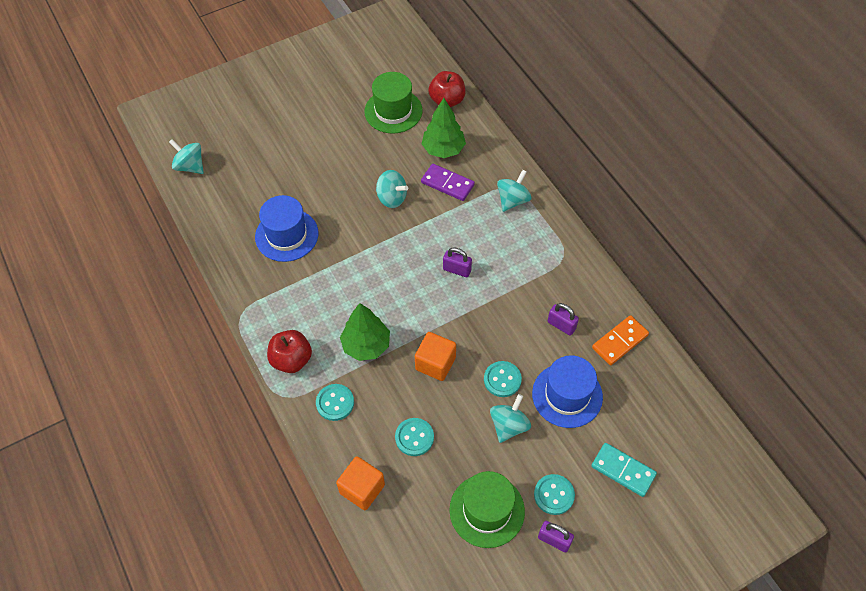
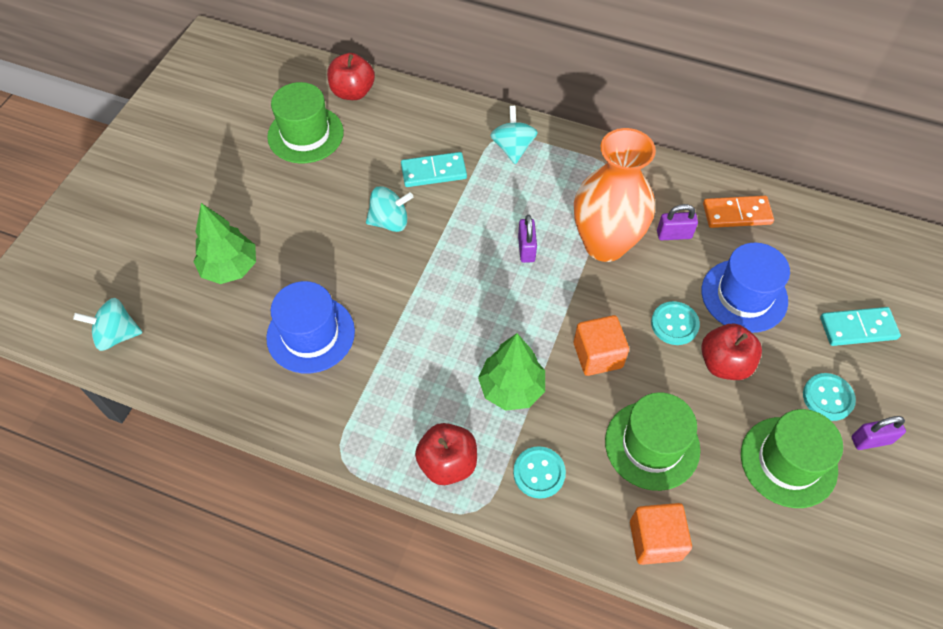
camera: 40 degrees left, 0 degrees up
turquoise button [395,418,434,456] -> green hat [605,392,700,491]
purple domino [421,164,475,201] -> turquoise domino [401,152,467,187]
green tree [422,98,466,158] -> green tree moved to [193,203,256,284]
purple padlock [443,248,472,277] -> purple padlock turned 75 degrees counterclockwise [518,215,537,263]
turquoise spinning top [490,394,531,443] -> red apple [701,324,762,380]
orange domino [592,315,649,365] -> orange domino turned 75 degrees clockwise [703,196,774,228]
none -> orange vase [574,128,656,262]

